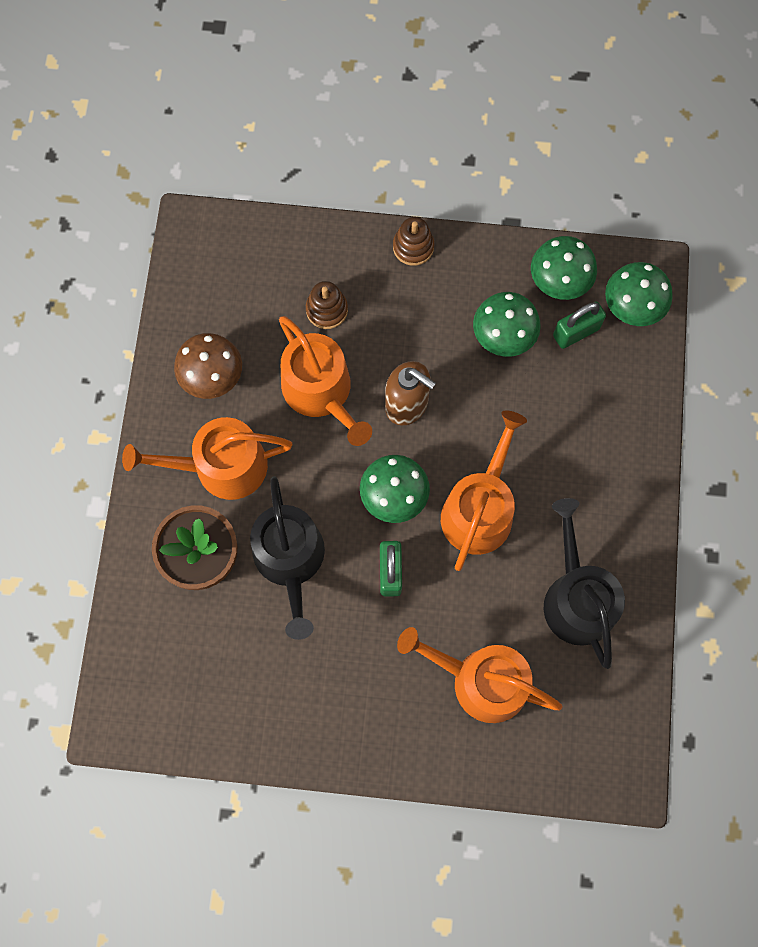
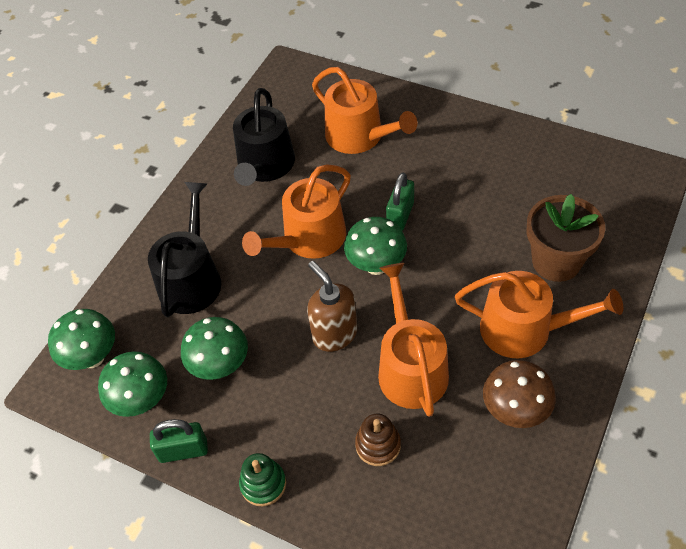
camera: 155 degrees left, 20 degrees down
black watering can [250,476,325,640] -> black watering can moved to [148,182,221,317]
brown stacking toy [393,217,434,266] -> green stacking toy [239,453,286,506]
green padlock [553,302,606,349] -> green padlock moved to [150,419,208,463]

